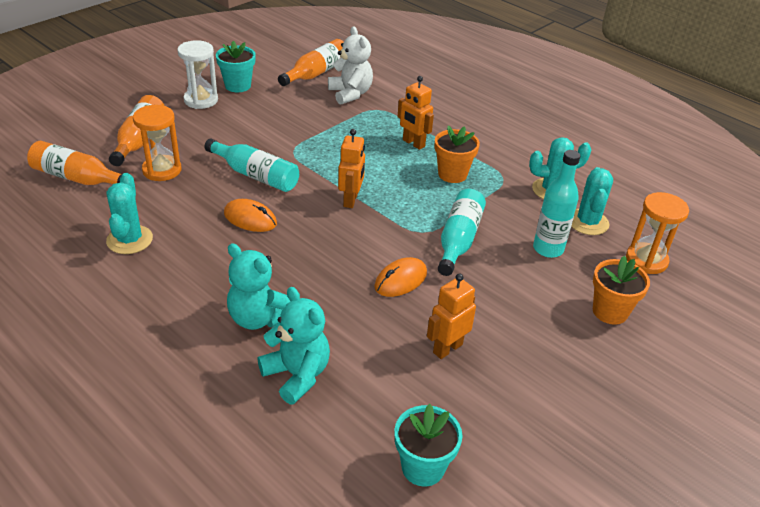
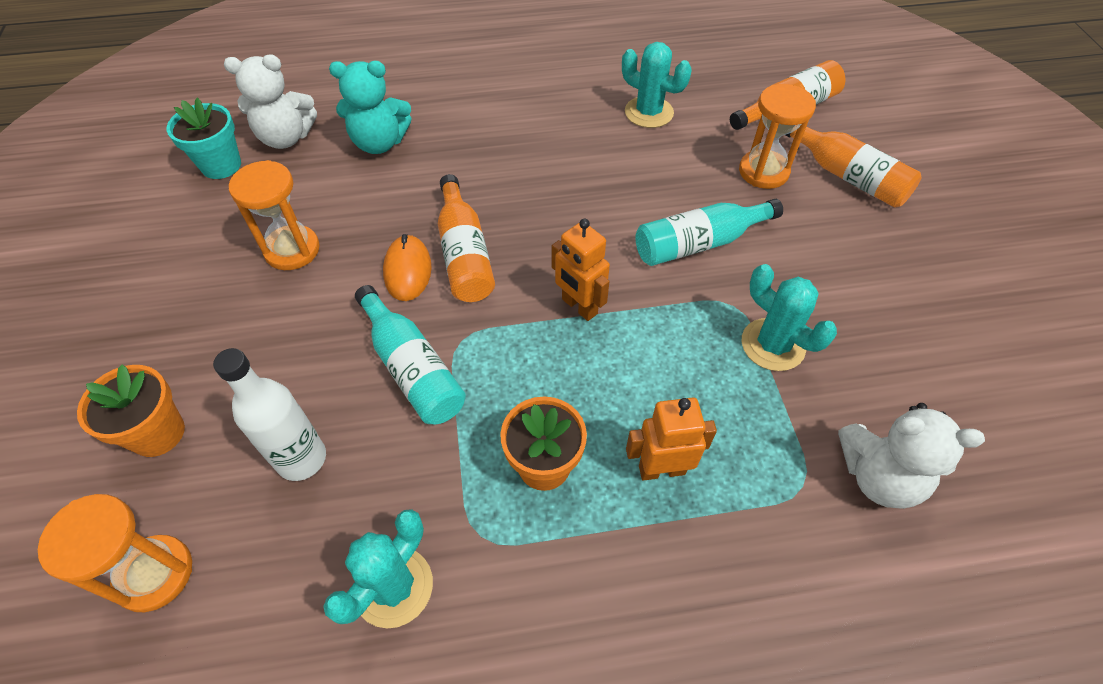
camera: 130 degrees right, 15 degrees up
white hourglass [177,40,218,109] -> none
turquoise flower pot [216,41,255,92] -> none
orange mouse [224,199,277,232] -> none
turquoise teddy bear [227,244,290,330] -> none
orange bottle [278,39,344,86] -> orange bottle moved to [438,174,495,302]
orange robot [427,273,476,359] -> orange hourglass [229,160,320,270]
turquoise bottle [533,150,580,258] -> white bottle [213,348,326,481]
turquoise cactus [571,167,613,235] -> turquoise cactus moved to [742,264,837,371]
none -> white teddy bear [224,54,317,149]

